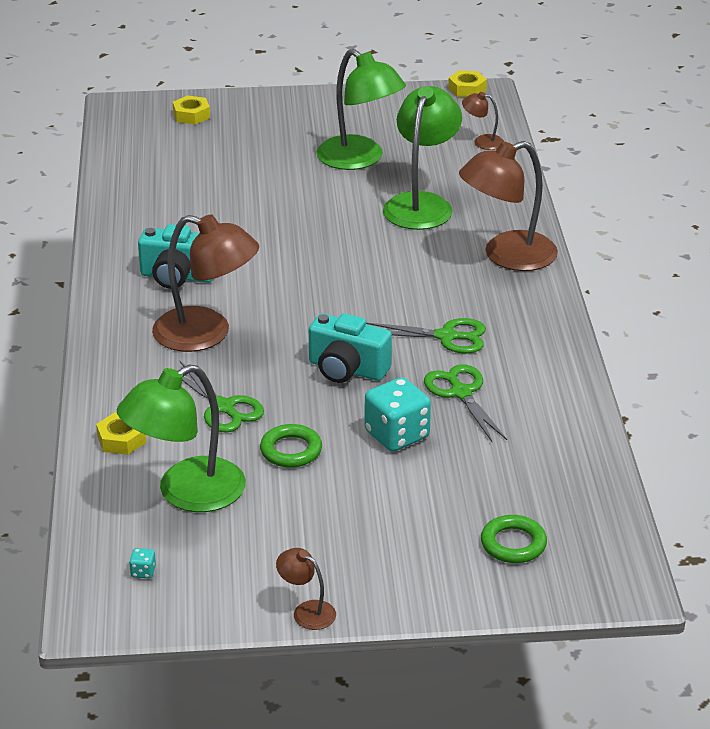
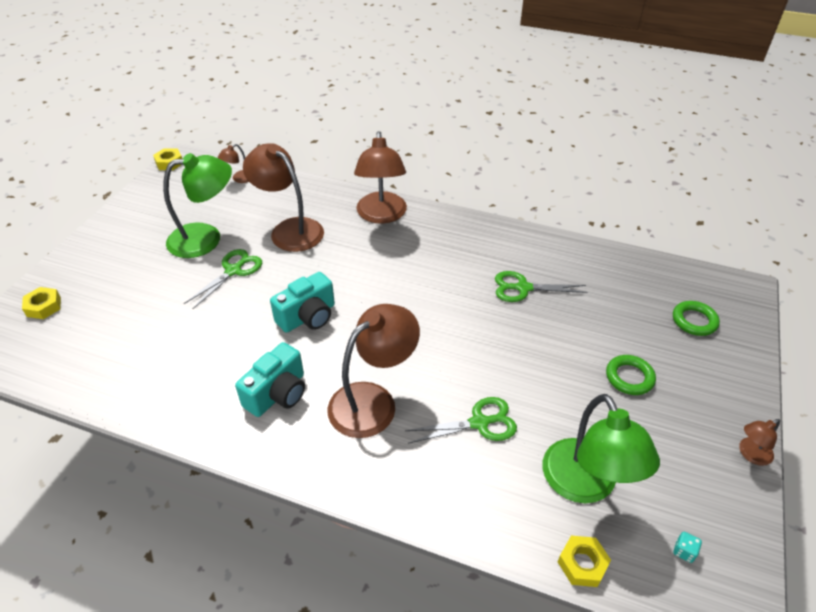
camera: 65 degrees left, 10 degrees up
yellow nut [96,412,147,455] -> yellow nut moved to [558,536,611,587]
green ring [260,424,322,468] -> green ring moved to [606,355,656,395]
turquoise camera [309,313,392,383] -> turquoise camera moved to [270,272,335,333]
turquoise dice [365,377,431,452] -> none
green scissors [366,318,486,354] -> green scissors moved to [184,249,262,309]
green lamp [383,86,462,230] -> brown lamp [243,144,324,252]

